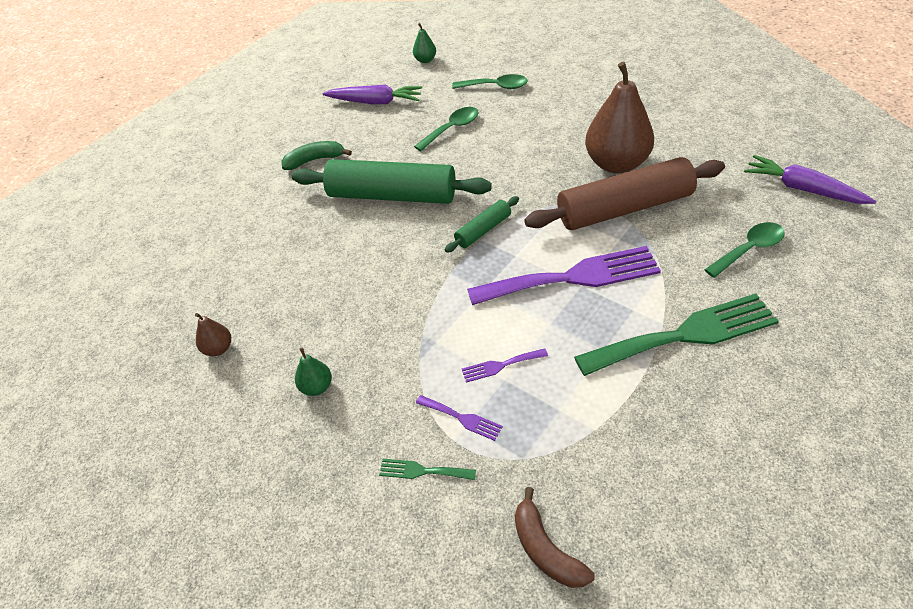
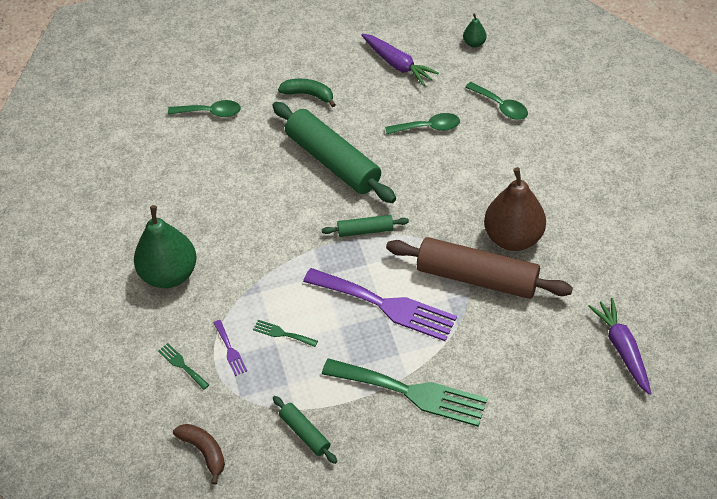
camera: 35 degrees right, 5 degrees up
brown pear [195,313,231,356] -> none
green pear [295,347,332,396] -> green pear [134,205,197,288], size x2.30
purple fork [462,348,548,383] -> green fork [253,320,318,347]
brown banana [515,487,595,588] -> brown banana turned 135 degrees clockwise [173,424,225,485]
green spoon [704,222,785,278] -> green spoon moved to [168,100,241,117]
none -> green rolling pin [273,396,337,464]

